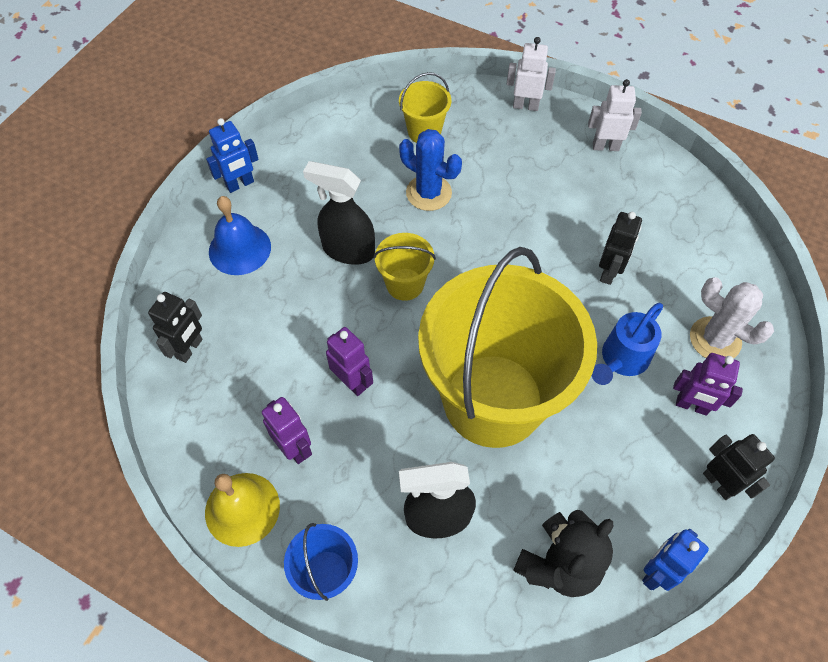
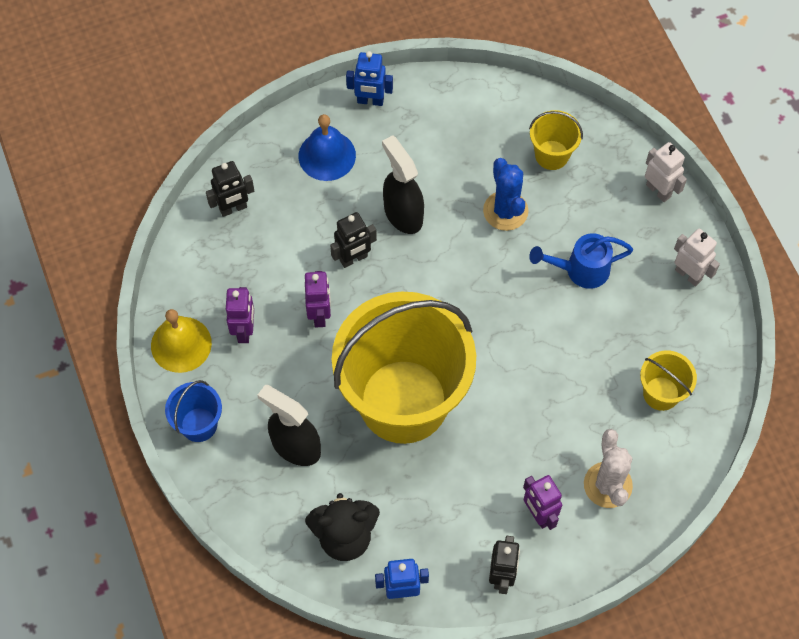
camera: 40 degrees right, 5 degrees up
yellow bucket [373,233,436,301] -> yellow bucket moved to [640,350,697,411]
blue watering can [592,303,663,385] -> blue watering can moved to [529,233,633,289]
black robot [599,212,642,285] -> black robot moved to [330,212,377,268]

